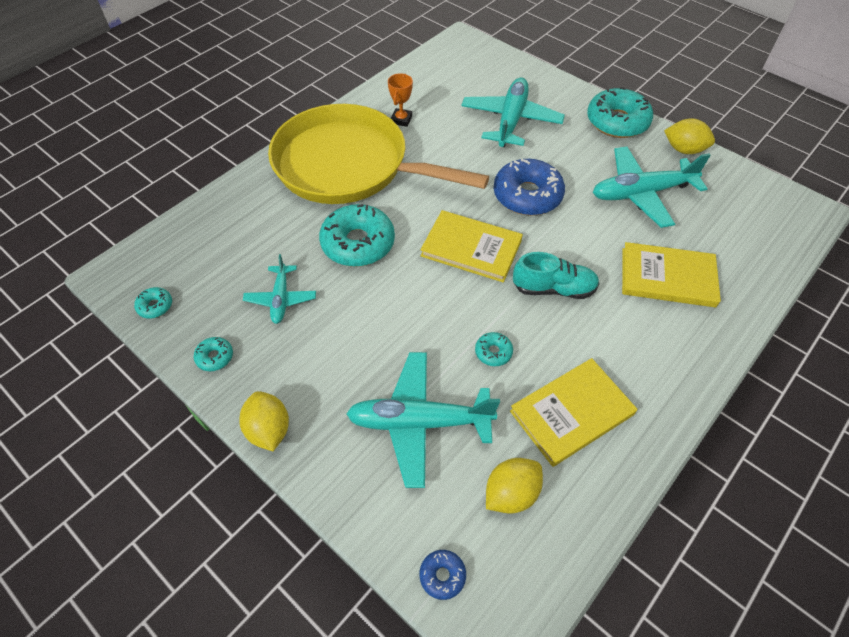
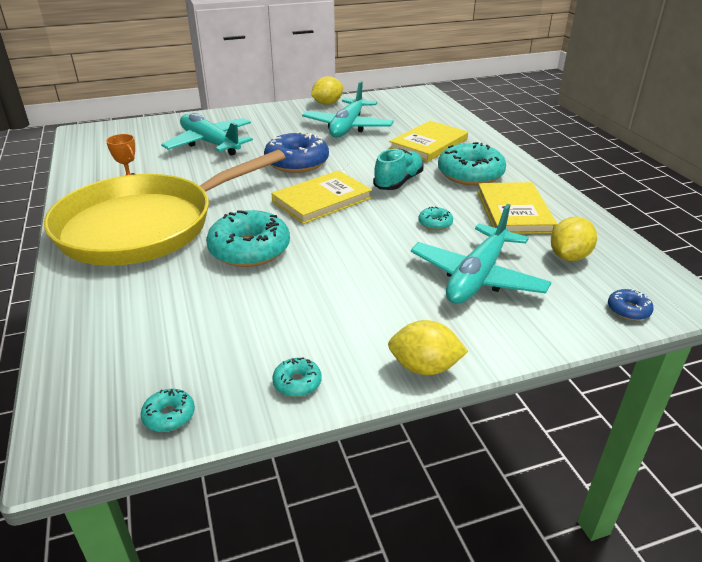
camera: 60 degrees left, 20 degrees down
turquoise plane [243,254,316,324] -> none
yellow lemon [486,458,543,514] -> yellow lemon turned 45 degrees clockwise [551,217,597,261]
turquoise donut [587,87,653,138] -> turquoise donut moved to [438,142,506,185]

